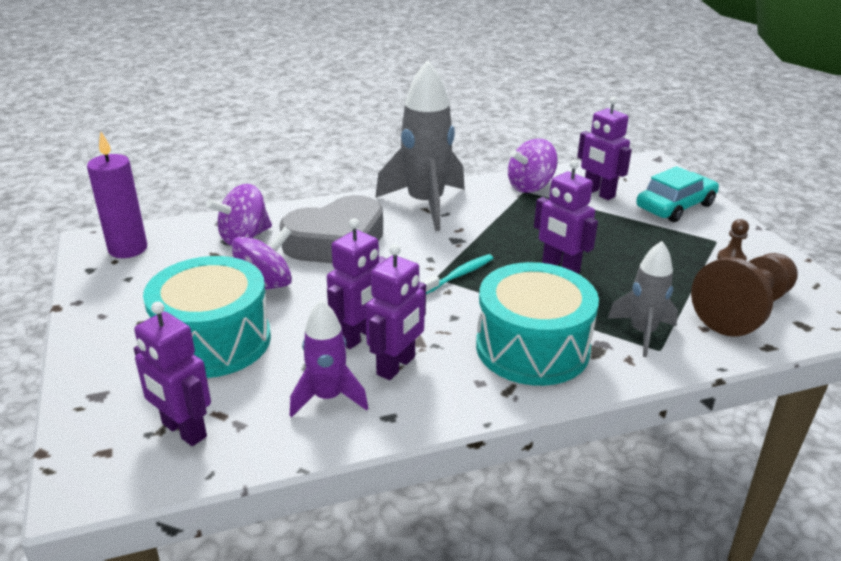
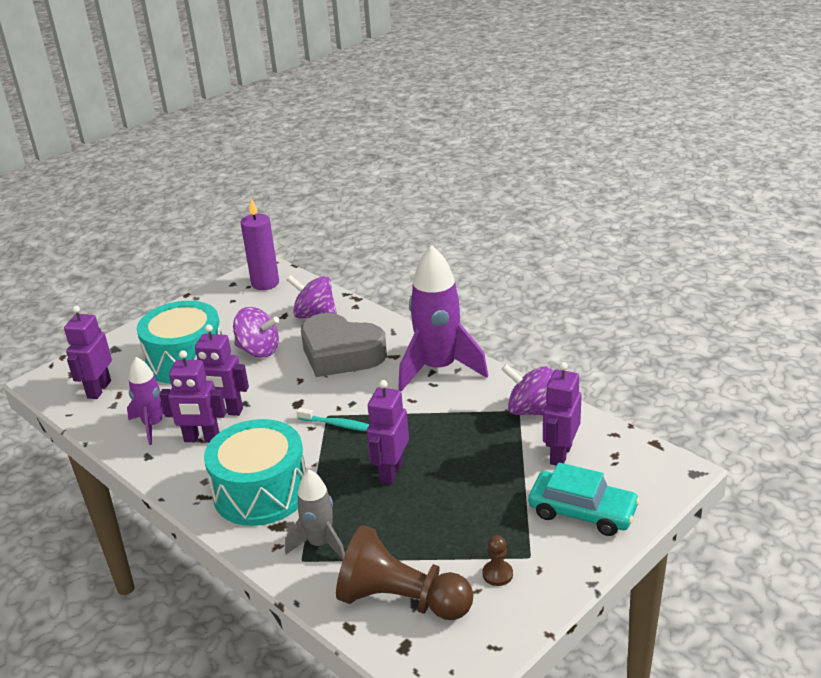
camera: 65 degrees right, 0 degrees up
grey rocket [375,60,465,231] -> purple rocket [398,245,488,391]

